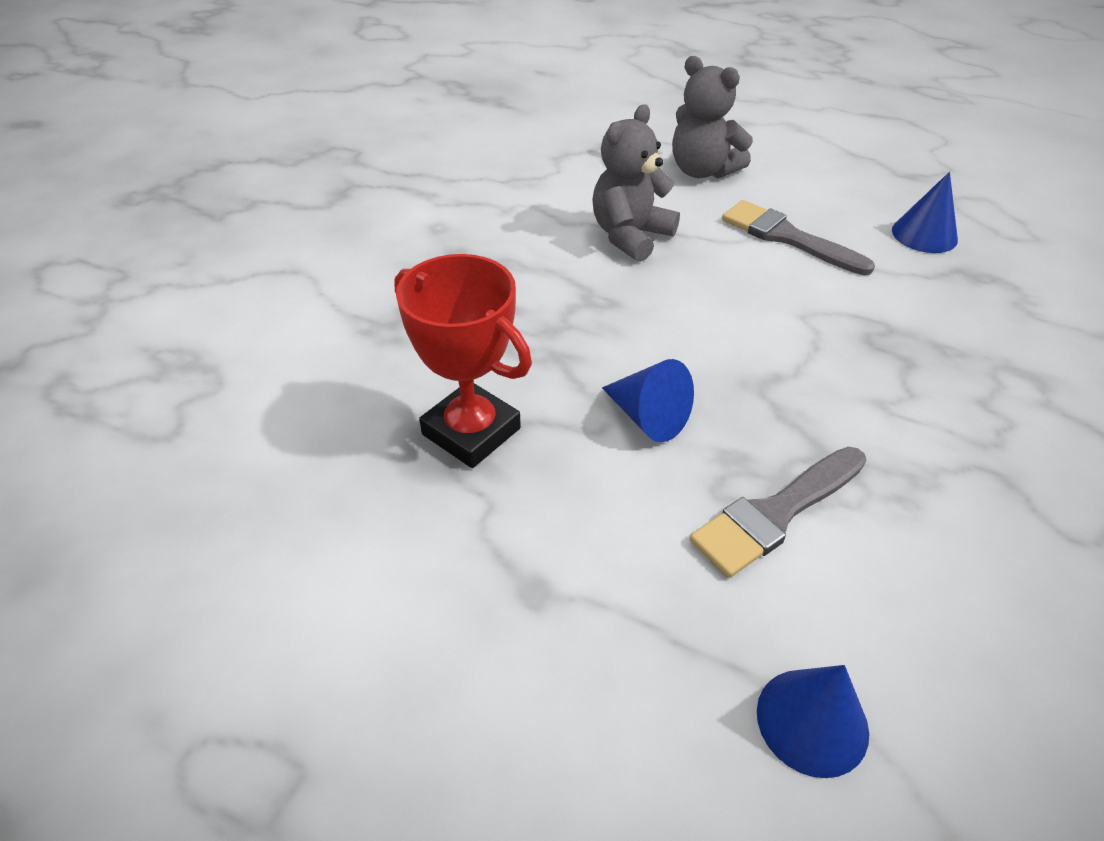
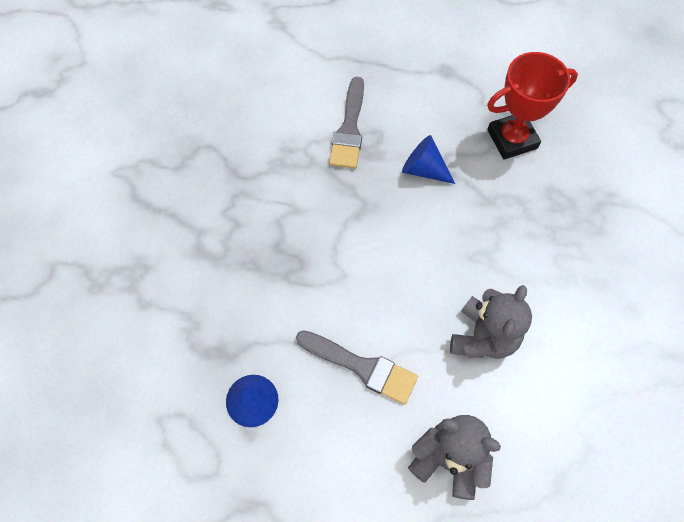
camera: 165 degrees right, 20 degrees up
red trophy [394,254,532,468] -> red trophy turned 45 degrees counterclockwise [487,52,578,160]
grey brush [690,447,866,578] -> grey brush turned 150 degrees clockwise [329,77,364,169]
blue cone [757,665,869,778] -> none

